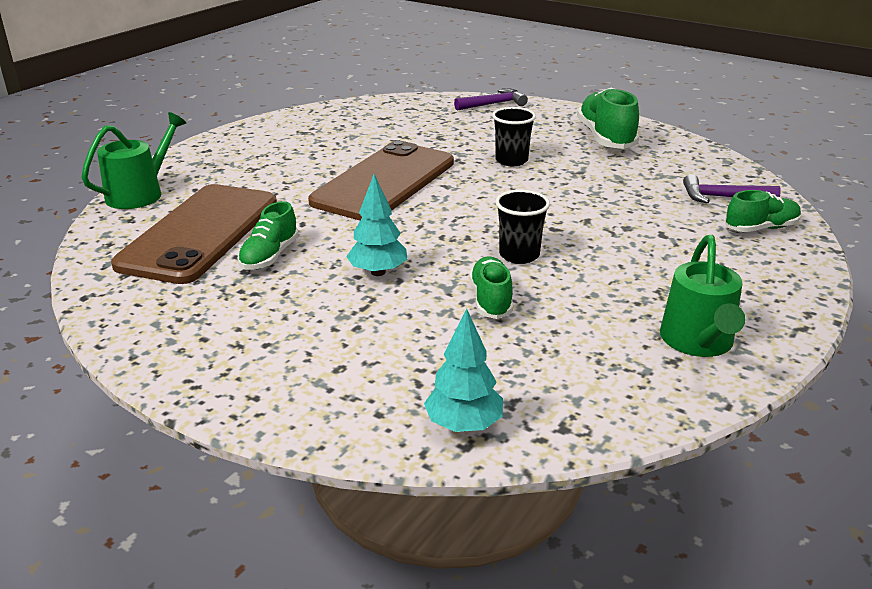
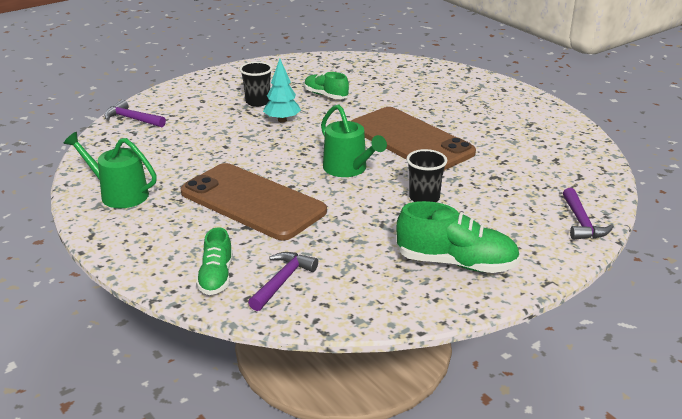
camera: 110 degrees right, 0 degrees up
green watering can [81,112,186,209] -> green watering can moved to [321,104,387,177]
brown phone [111,184,277,284] -> brown phone moved to [181,163,327,240]
turquoise tree [424,309,503,432] -> purple hammer [104,100,166,127]
green shoe [470,256,513,319] -> none
black cup [495,190,550,264] -> black cup moved to [239,62,273,107]

